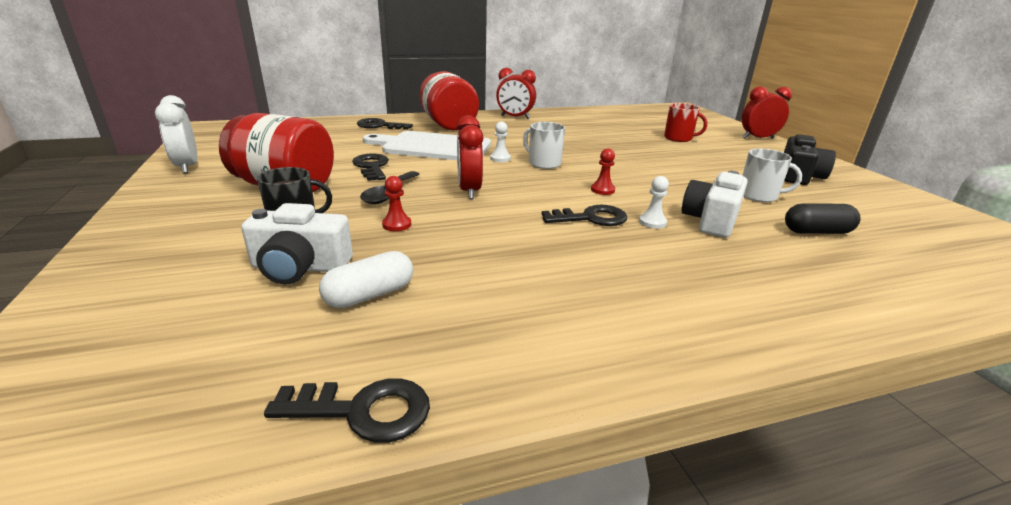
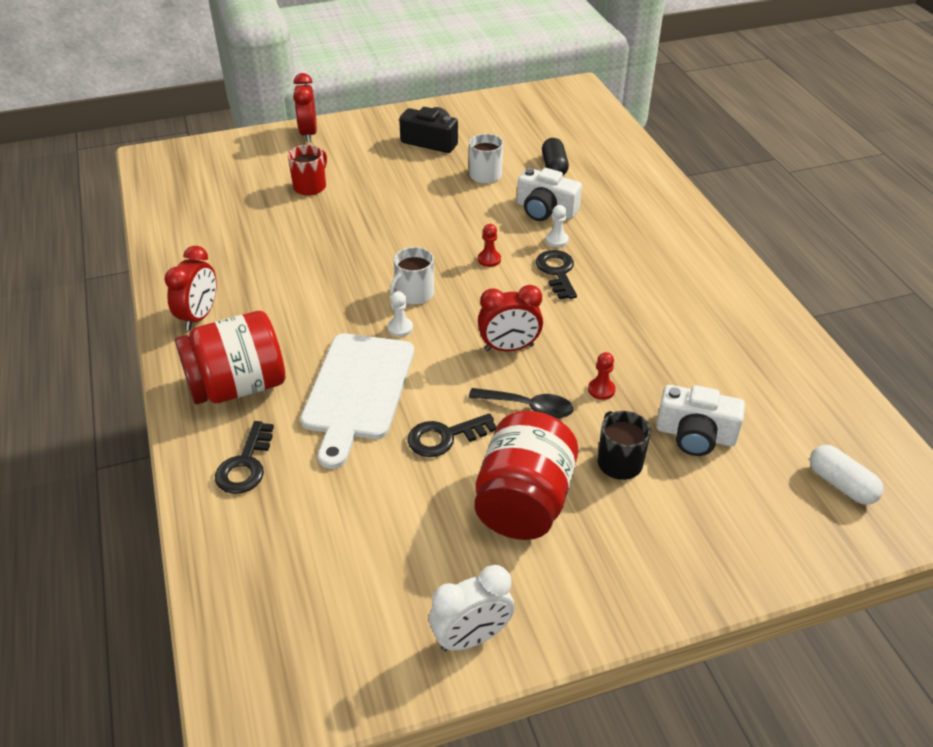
camera: 90 degrees left, 15 degrees up
white camera [241,203,353,285] -> white camera turned 105 degrees clockwise [656,385,745,456]
black key [264,378,430,443] -> none
white capsule [319,251,413,308] -> white capsule moved to [810,445,883,505]

